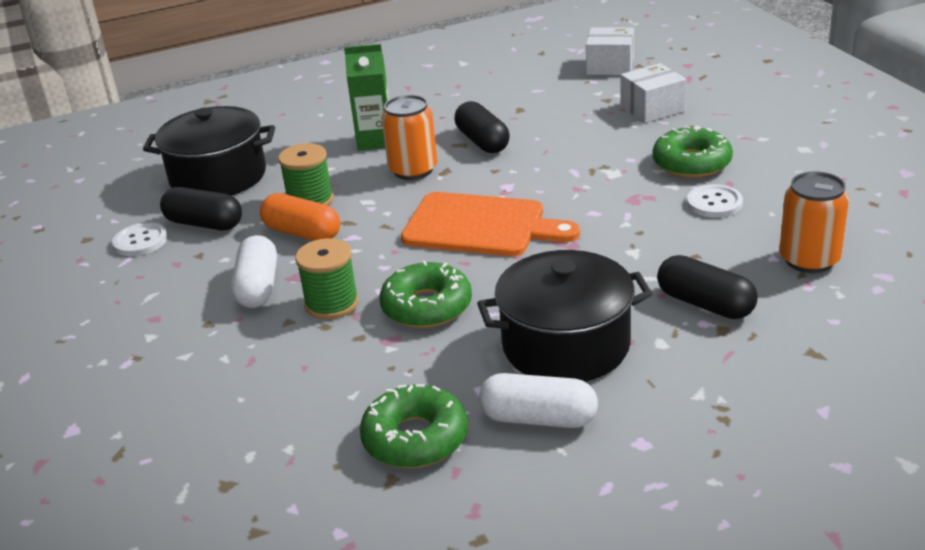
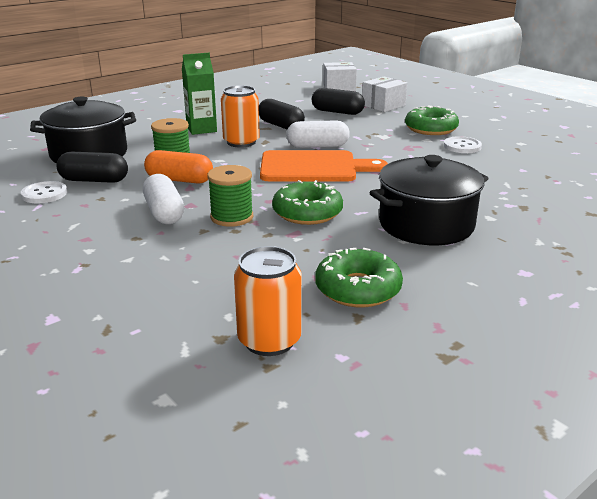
camera: 20 degrees left, 5 degrees down
white capsule [479,373,598,428] -> white capsule moved to [286,120,350,148]
black capsule [657,255,758,319] -> black capsule moved to [312,88,365,115]
orange can [779,172,849,273] -> orange can moved to [234,246,302,356]

